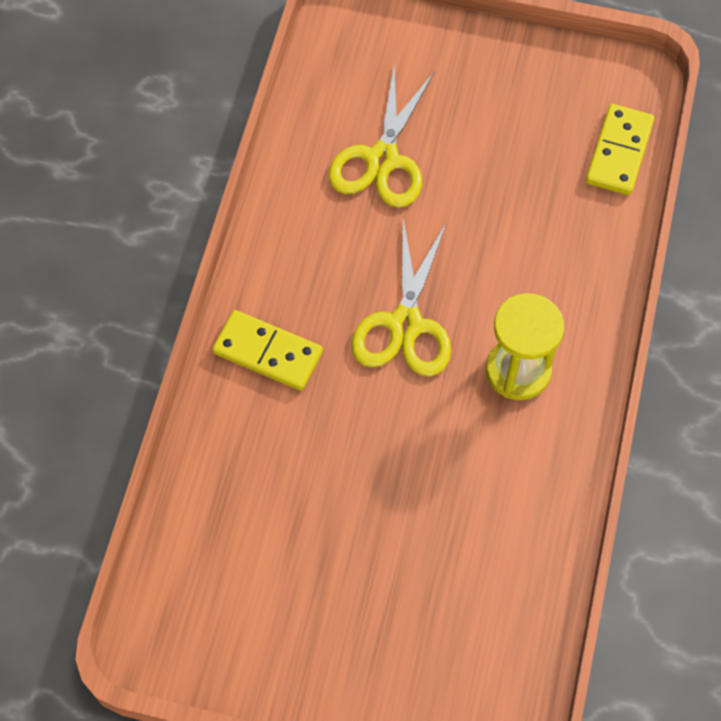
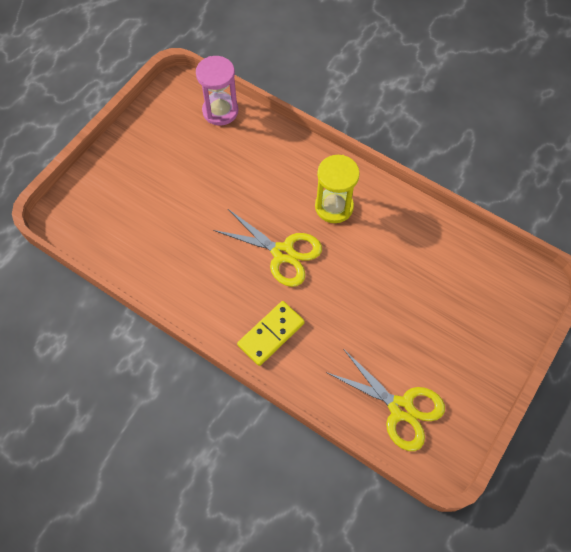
camera: 70 degrees left, 0 degrees up
yellow scissors [329,65,434,208] -> yellow scissors moved to [326,350,445,451]
yellow domino [586,104,654,195] -> pink hourglass [196,56,239,126]

